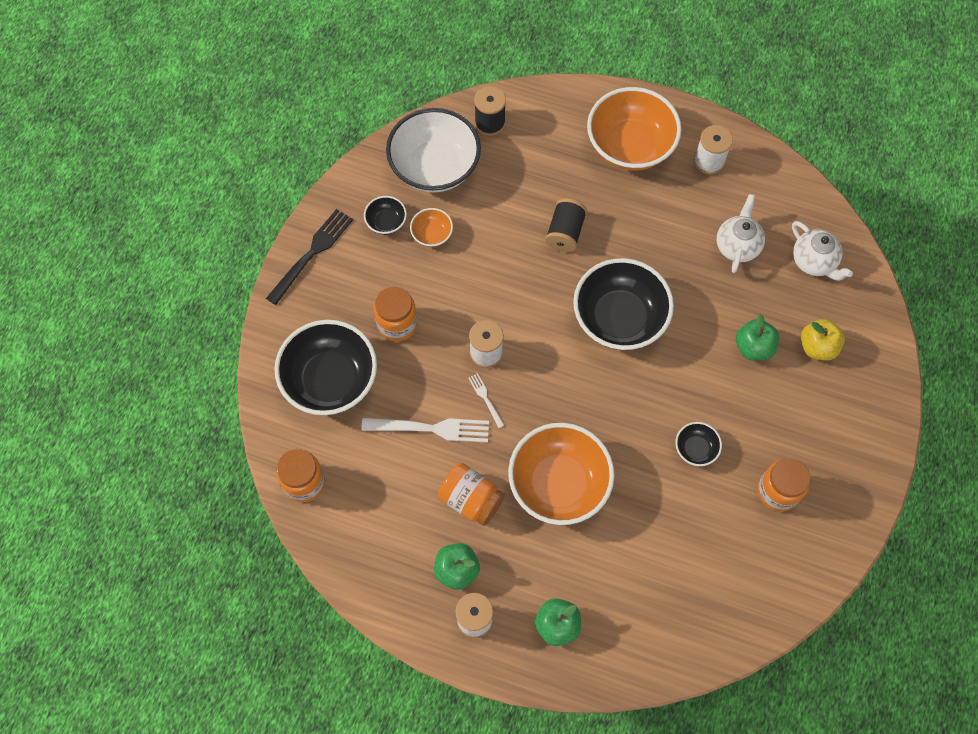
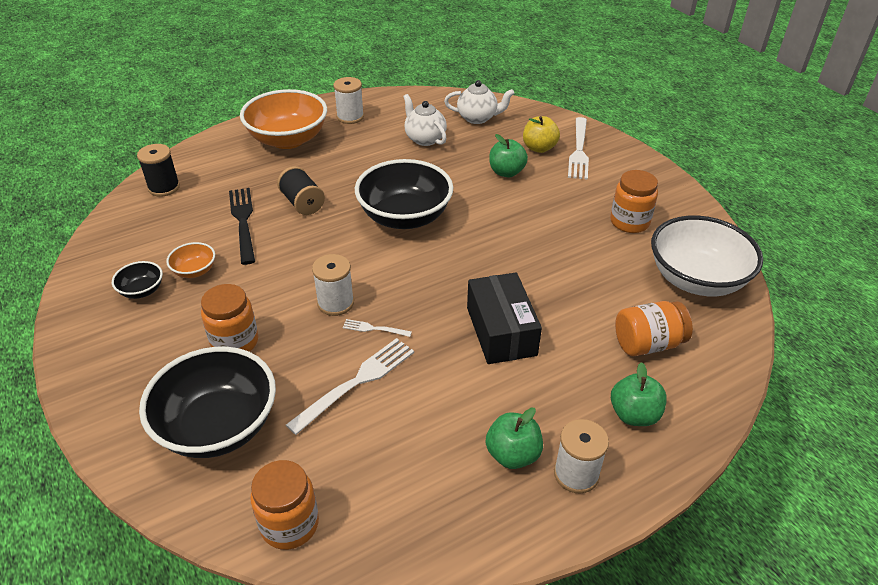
camera: 50 degrees left, 25 degrees down
black fork [266,209,353,305] -> black fork moved to [229,188,255,265]
white bowl [386,108,481,193] -> white bowl moved to [651,215,763,296]
orange jar [438,463,505,526] -> orange jar moved to [615,301,693,356]
orange bowl [508,423,614,525] -> black box [467,272,542,364]
black bowl [675,422,722,466] -> none
none -> white fork [568,117,589,180]

